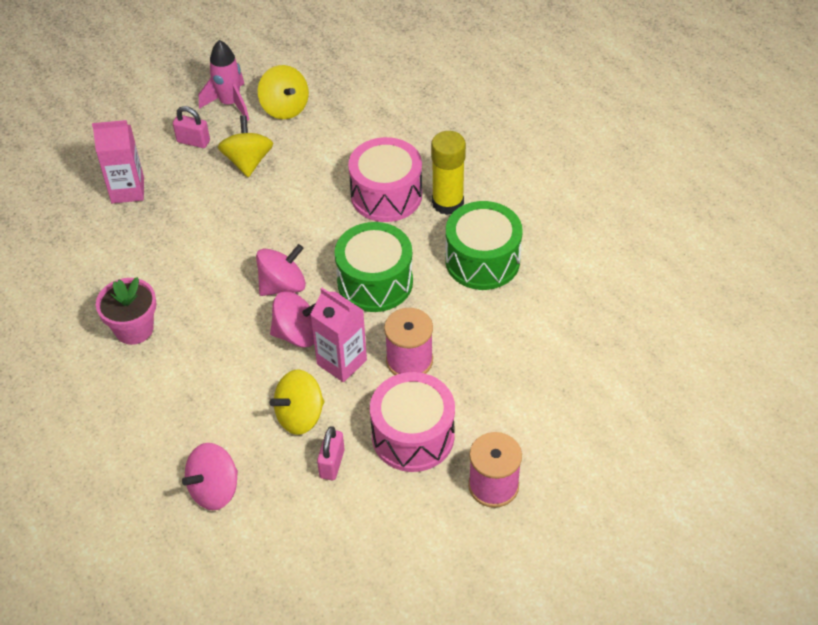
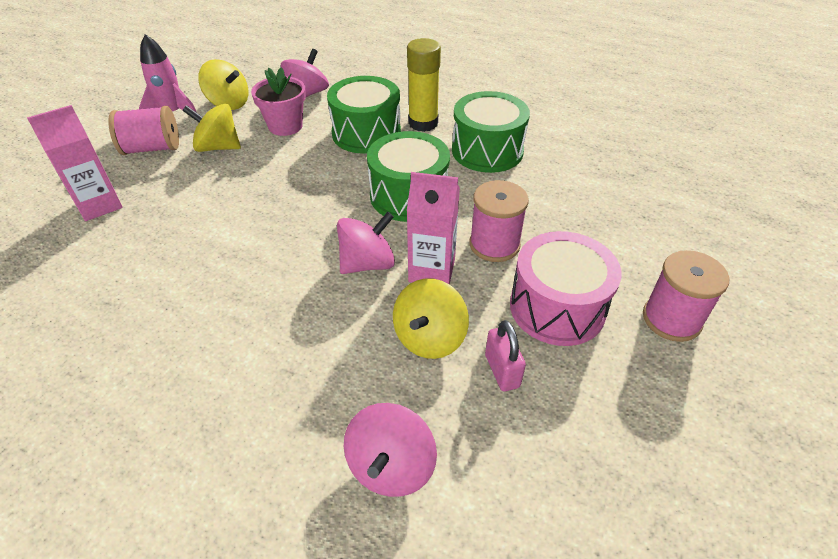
camera: 30 degrees left, 5 degrees down
pink flower pot [96,277,156,345] -> pink flower pot moved to [251,68,306,136]
pink padlock [173,106,210,148] -> pink spool [108,106,179,155]
yellow spinning top [218,115,273,177] -> yellow spinning top turned 45 degrees counterclockwise [182,104,241,152]
pink spinning top [256,244,306,296] -> pink spinning top moved to [281,49,329,97]
pink drum [348,137,422,222] -> green drum [327,76,401,154]

